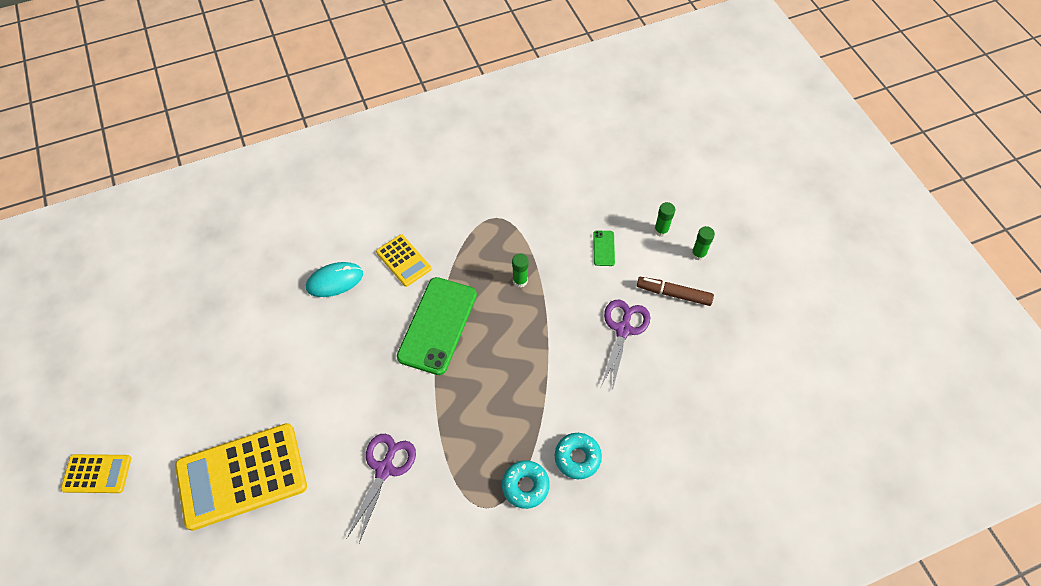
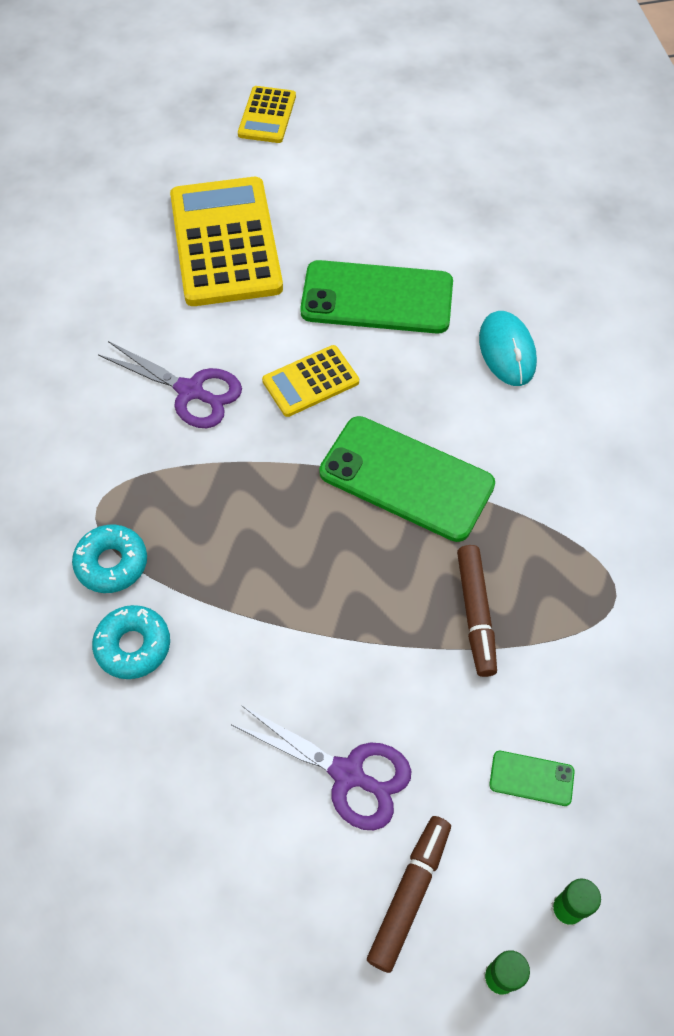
camera: 100 degrees right, 0 degrees up
yellow calculator [376,234,431,287] -> yellow calculator moved to [262,345,359,417]
green glue stick [512,253,528,287] -> brown marker [457,545,497,677]
none -> green phone [300,260,453,334]

